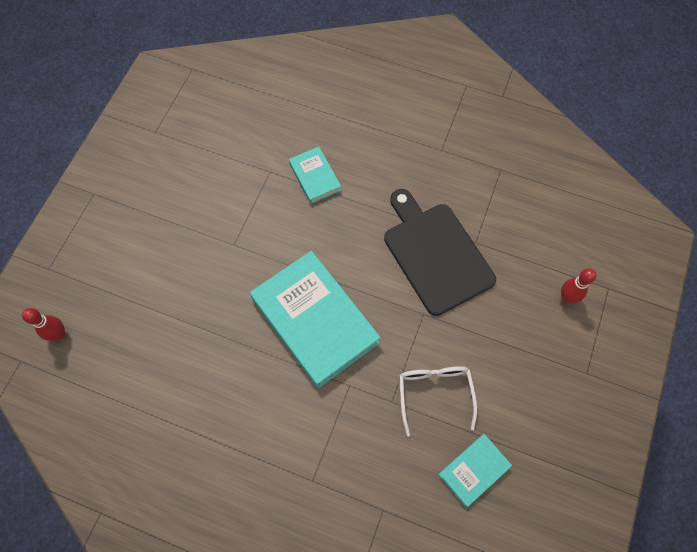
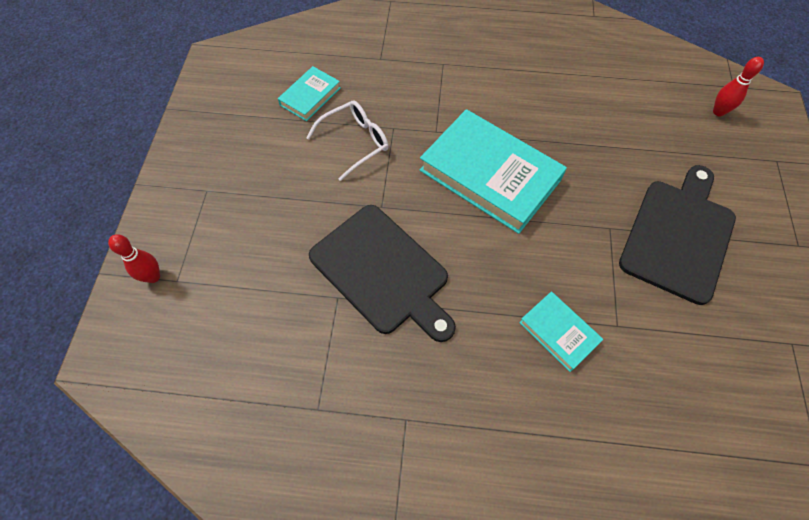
camera: 165 degrees right, 5 degrees down
white glasses [399,366,477,437] -> white glasses turned 105 degrees counterclockwise [306,101,388,181]
red bowling pin [561,268,596,303] -> red bowling pin moved to [108,234,160,283]
none -> black cutting board [619,165,736,305]

